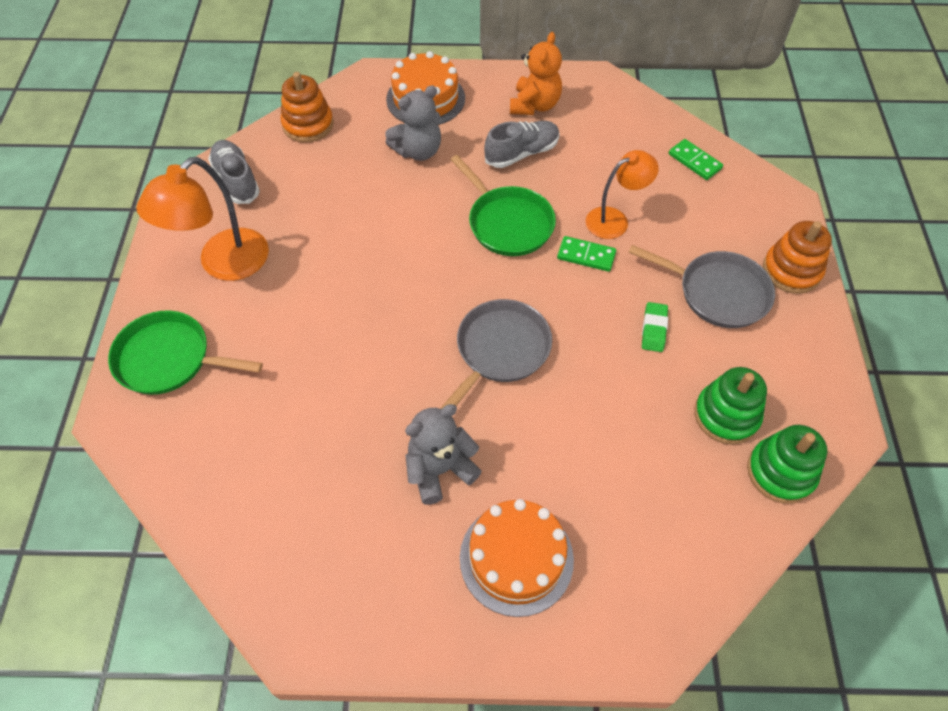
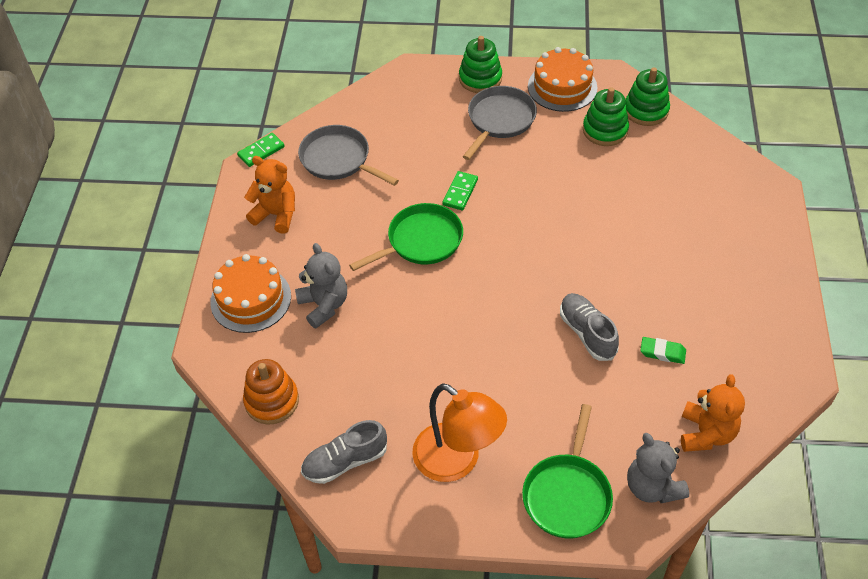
camera: 85 degrees left, 5 degrees down
grey teddy bear [405,404,482,505] -> grey teddy bear moved to [627,433,689,503]
grey pan [440,299,552,409] -> grey pan moved to [298,125,399,186]
orange cake [460,499,574,617] -> orange cake moved to [528,47,598,112]
grey shoe [484,121,560,168] -> grey shoe moved to [560,293,619,361]
orange lamp [586,150,659,239] -> none
green eraser [642,302,668,352] -> green eraser moved to [640,337,686,364]
green domino [669,139,723,180] -> green domino moved to [237,133,285,167]
orange stacking toy [763,221,832,294] -> green stacking toy [459,36,502,93]
none -> orange teddy bear [681,374,745,452]

